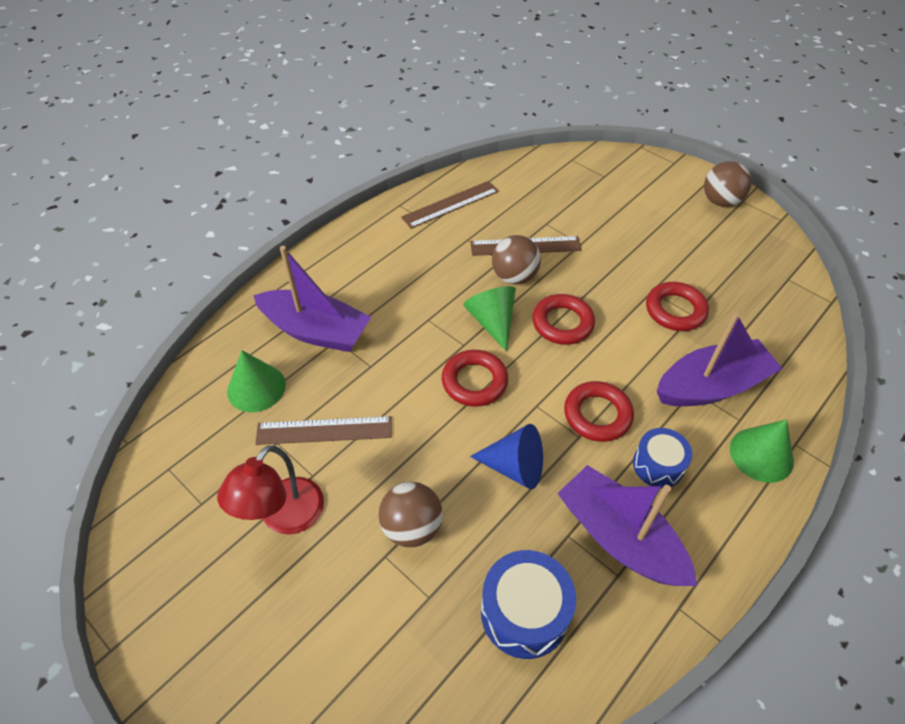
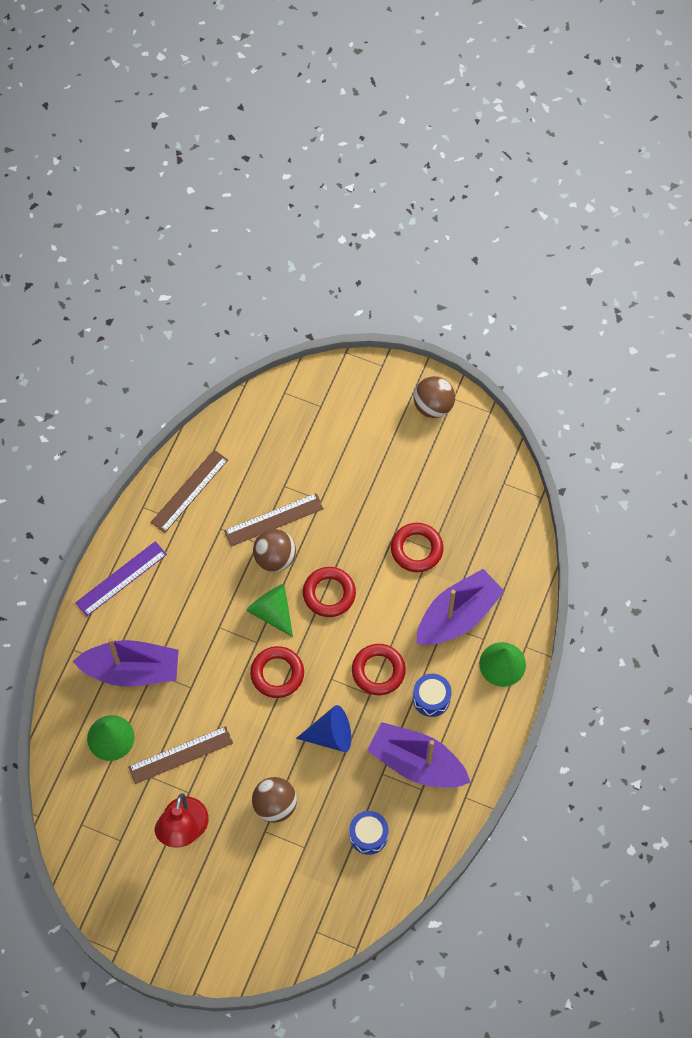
camera: 20 degrees left, 15 degrees up
blue drum [481,550,576,659] -> blue drum [349,811,388,855], size x0.66
none -> purple ruler [75,541,167,616]

